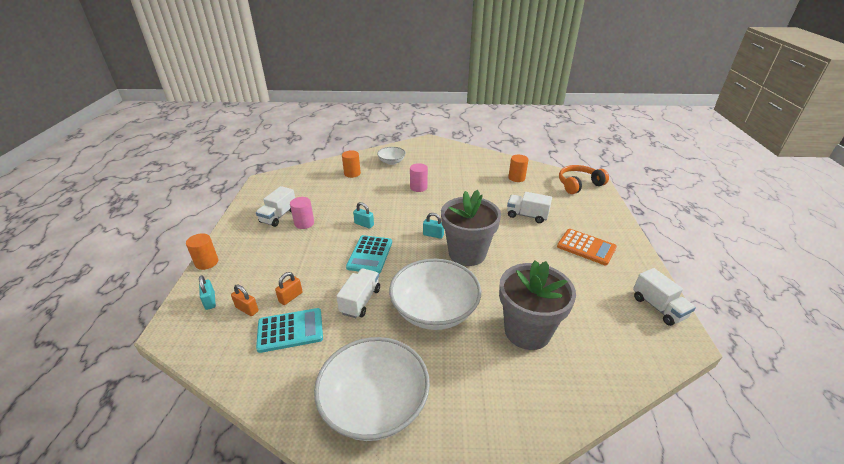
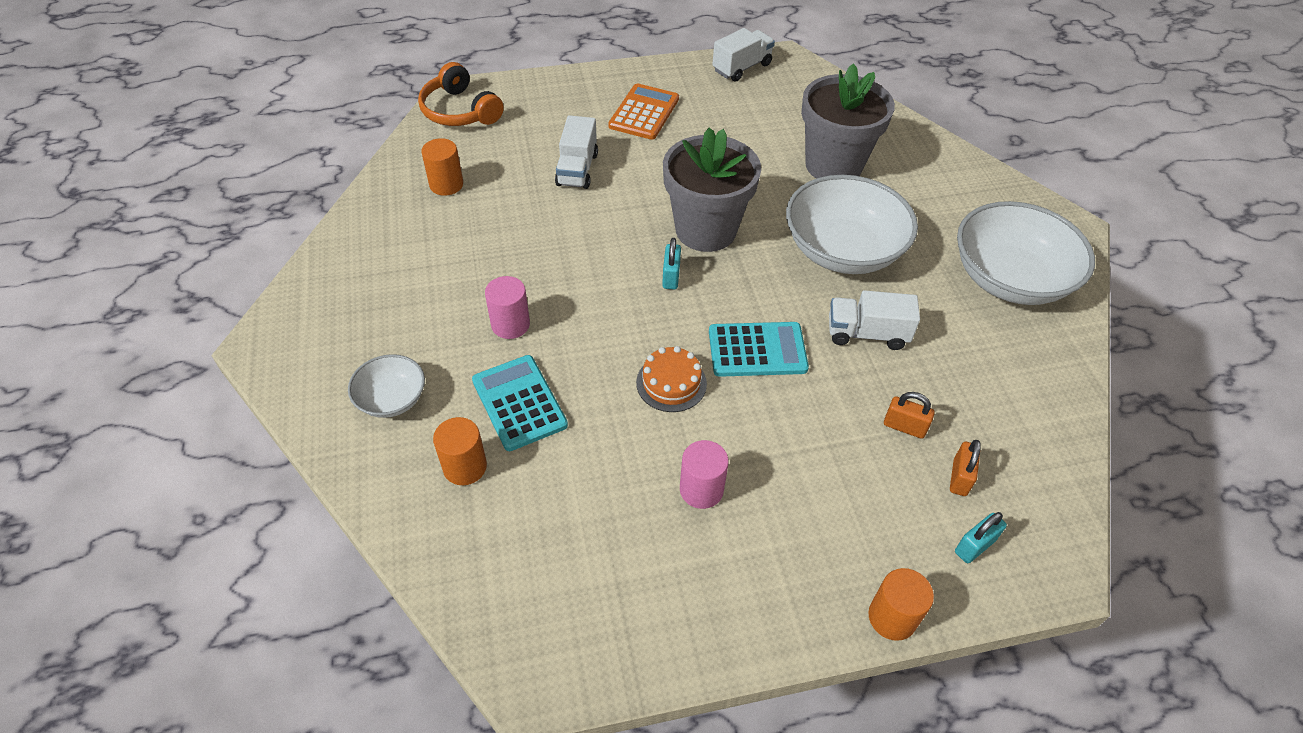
camera: 105 degrees left, 15 degrees up
white truck [256,186,295,227] -> none
turquoise calculator [256,308,323,353] -> turquoise calculator moved to [472,355,568,451]
turquoise padlock [353,202,374,228] -> orange cake [636,346,707,412]

